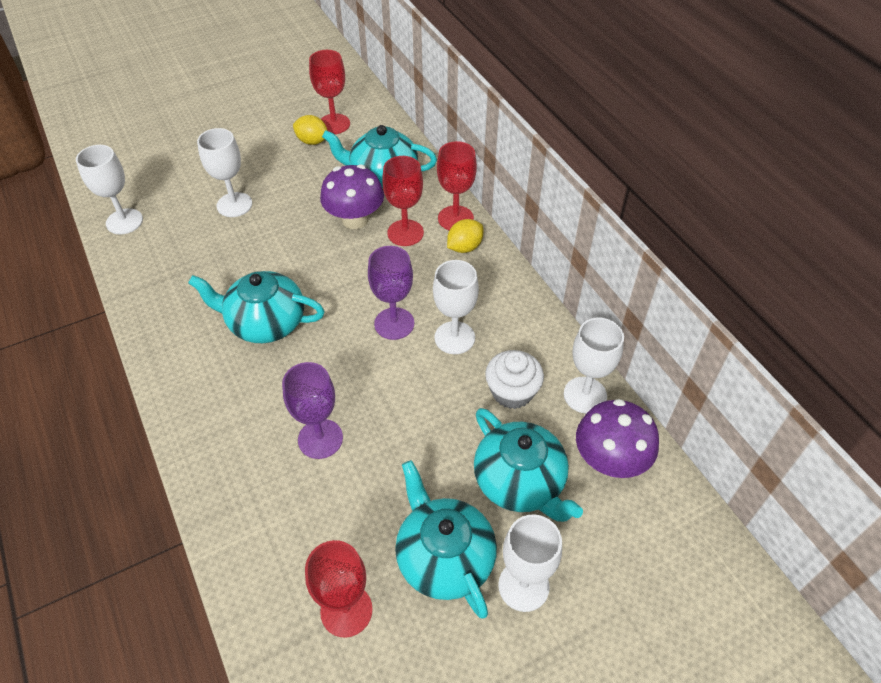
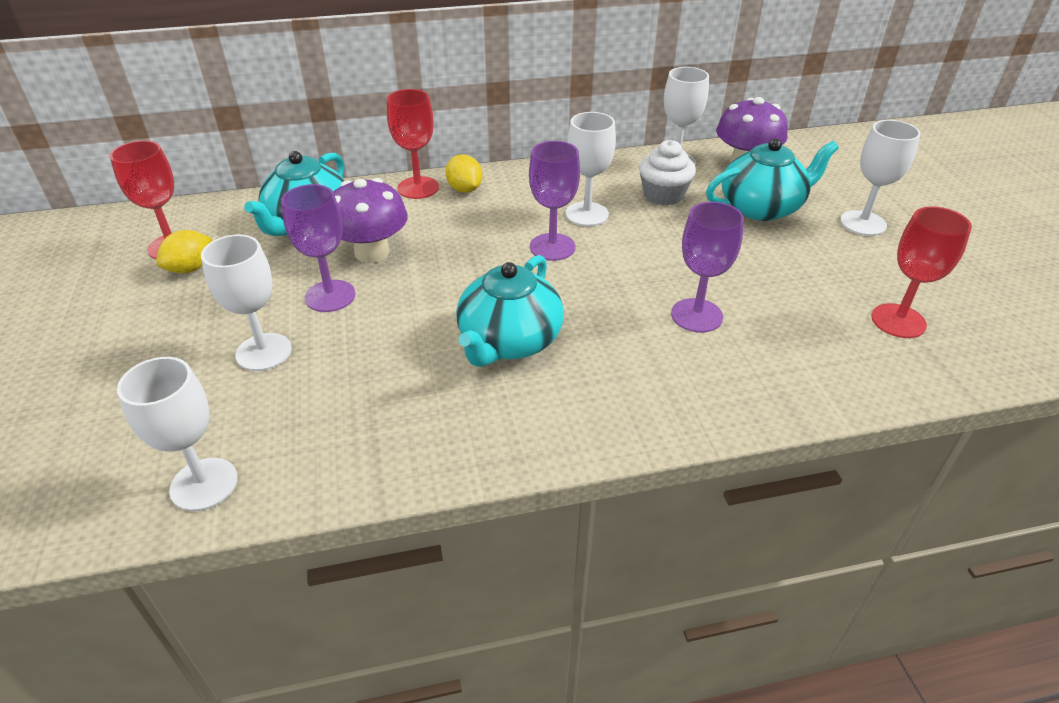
camera: 75 degrees left, 10 degrees down
red goblet [382,156,424,246] -> none
turquoise teapot [395,460,497,619] -> none
none -> purple goblet [281,184,355,312]

